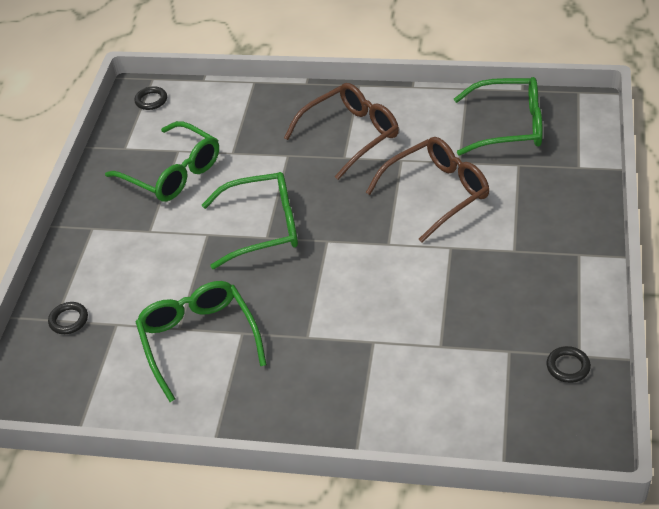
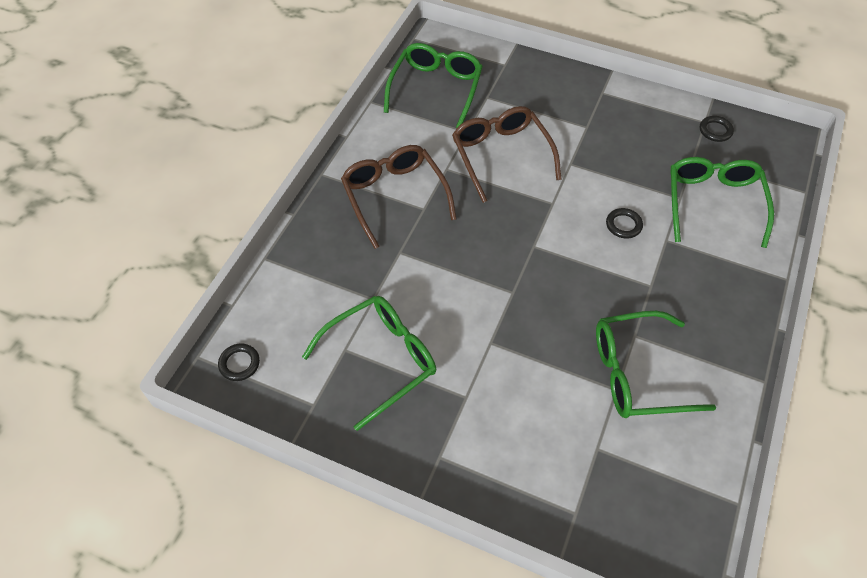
camera: 80 degrees left, 10 degrees up
black ring [48,302,88,334] -> black ring moved to [606,208,643,238]
green glasses [202,172,298,269] -> green glasses moved to [670,157,774,248]

